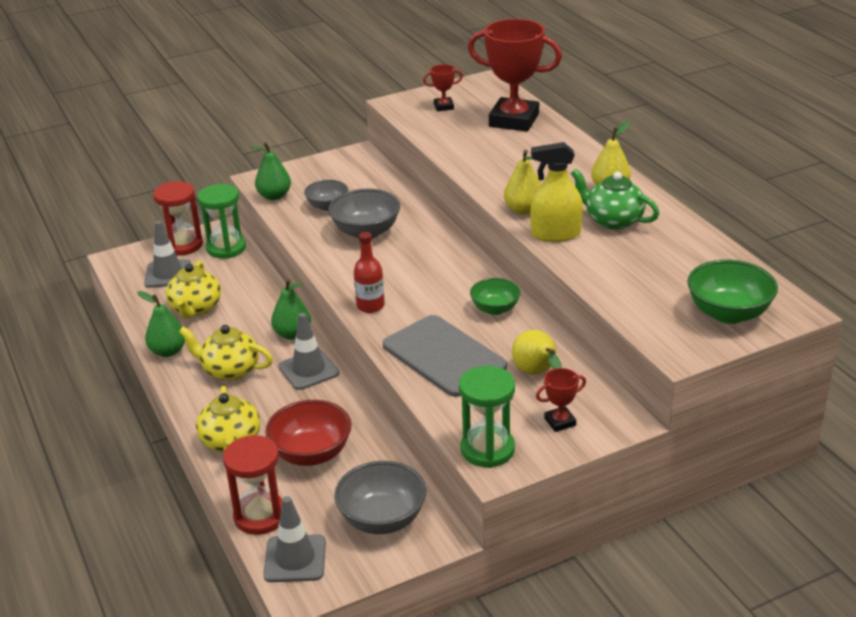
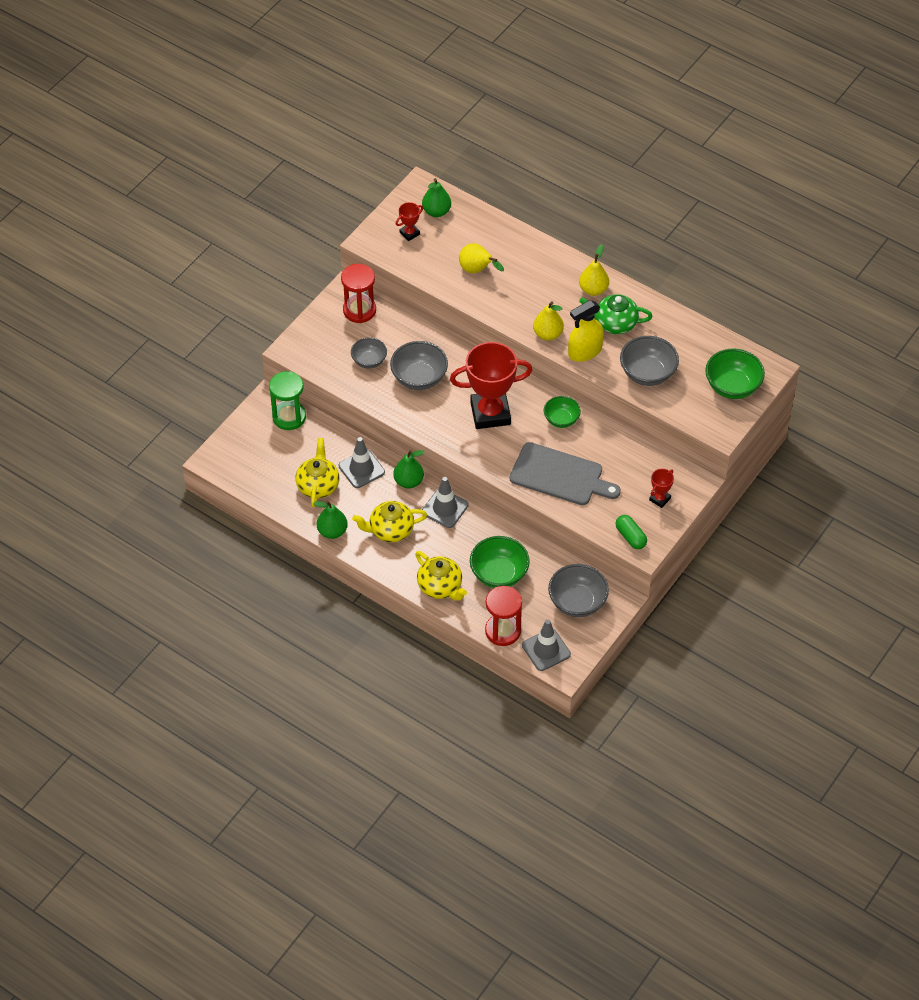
camera: 30 degrees left, 20 degrees up
grey traffic cone [144,221,191,288] -> grey traffic cone moved to [339,437,385,488]
red hourglass [153,181,203,256] -> red hourglass moved to [341,264,376,323]
yellow teapot [166,261,221,319] -> yellow teapot turned 150 degrees counterclockwise [295,438,339,507]
green pear [251,142,291,200] -> green pear moved to [422,178,451,217]
red bowl [265,400,351,466] -> green bowl [470,536,530,588]
red bottle [354,232,385,313] -> none
green hourglass [459,366,515,468] -> green capsule [615,515,647,549]
red trophy [468,19,562,131] -> red trophy moved to [450,342,532,429]
yellow pear [512,330,562,374] -> yellow pear moved to [459,243,504,273]
none -> grey bowl [620,336,679,386]

